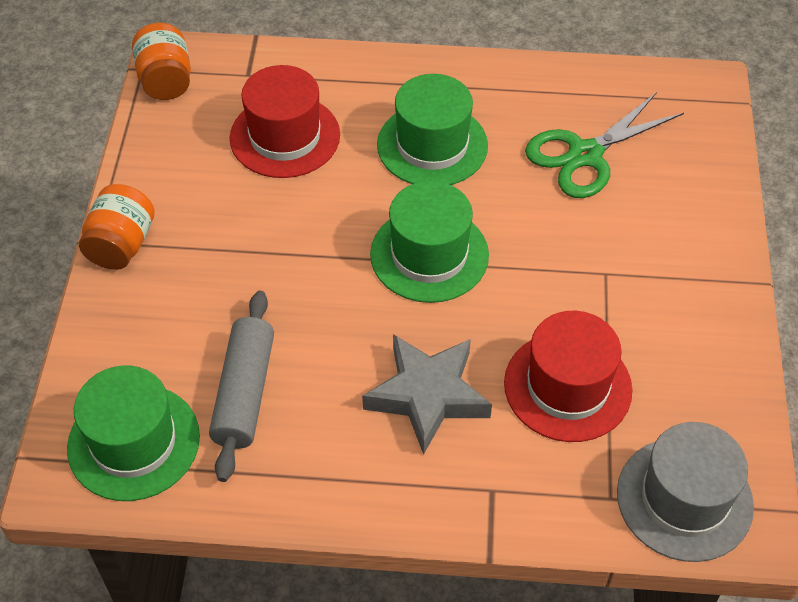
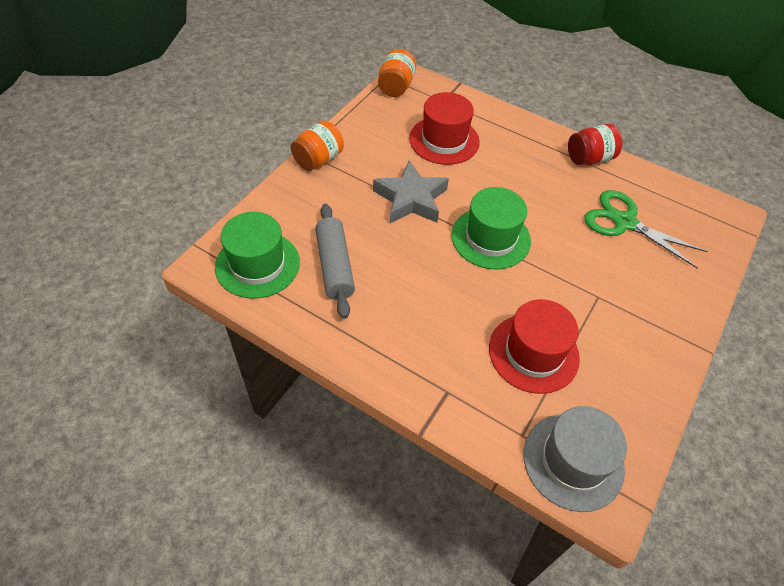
camera: 25 degrees right, 0 degrees up
grey rolling pin [209,291,274,482] -> grey rolling pin turned 45 degrees counterclockwise [315,204,355,319]
grey star [362,334,492,455] -> grey star moved to [373,160,449,223]
green hat [377,74,488,185] -> none
green scissors [525,92,684,198] -> green scissors turned 45 degrees clockwise [584,190,707,269]
none -> red jar [568,124,622,165]

